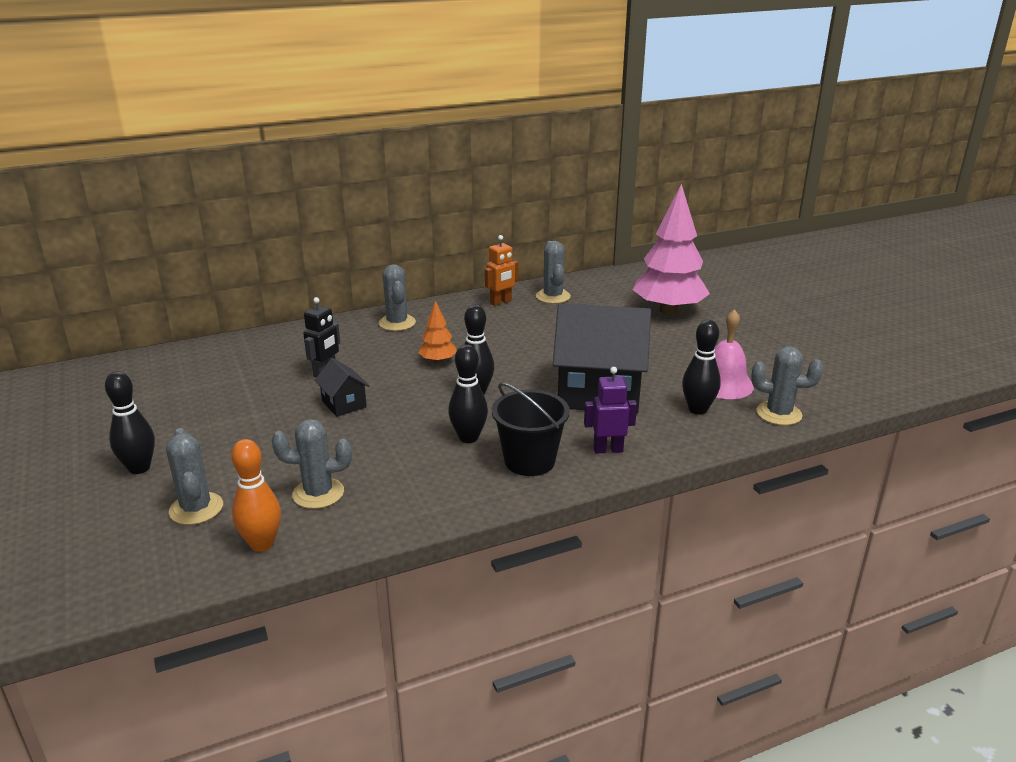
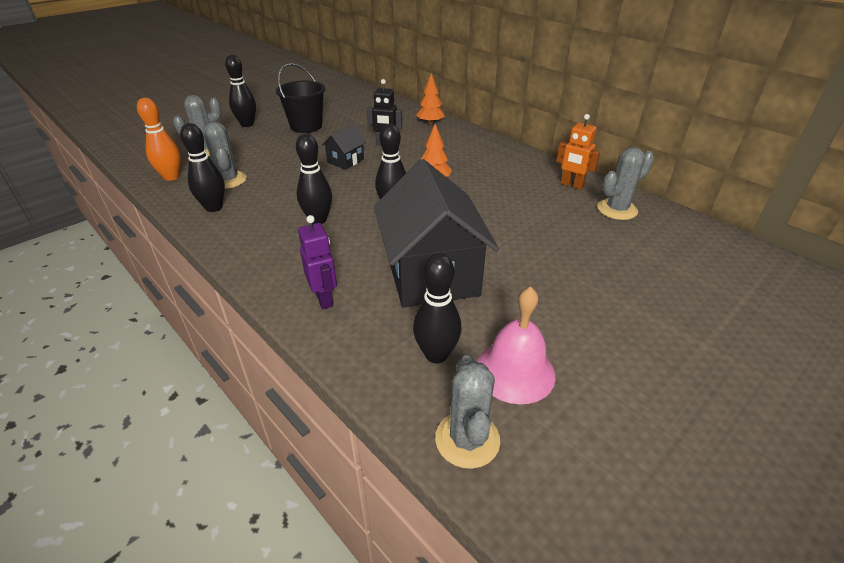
camera: 70 degrees right, 10 degrees up
grey cactus [379,264,416,331] -> none
black bucket [492,382,570,476] -> black bucket moved to [276,63,325,133]
pink tree [632,184,710,315] -> none
none -> black bowling pin [180,123,225,212]
none -> orange tree [417,73,445,125]

